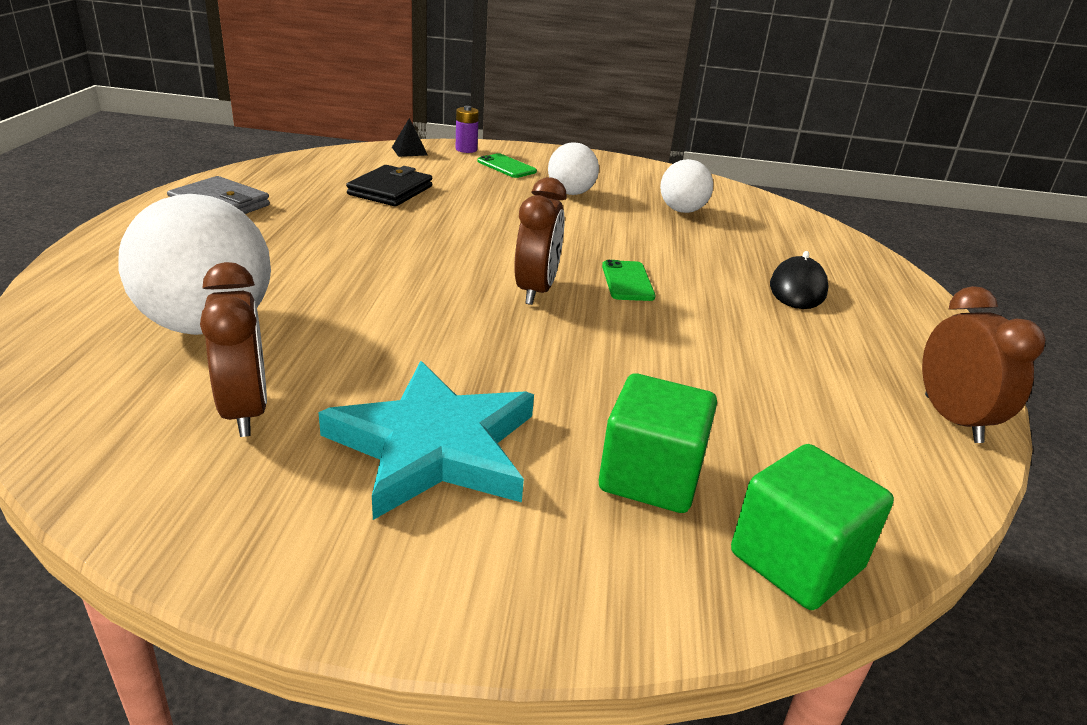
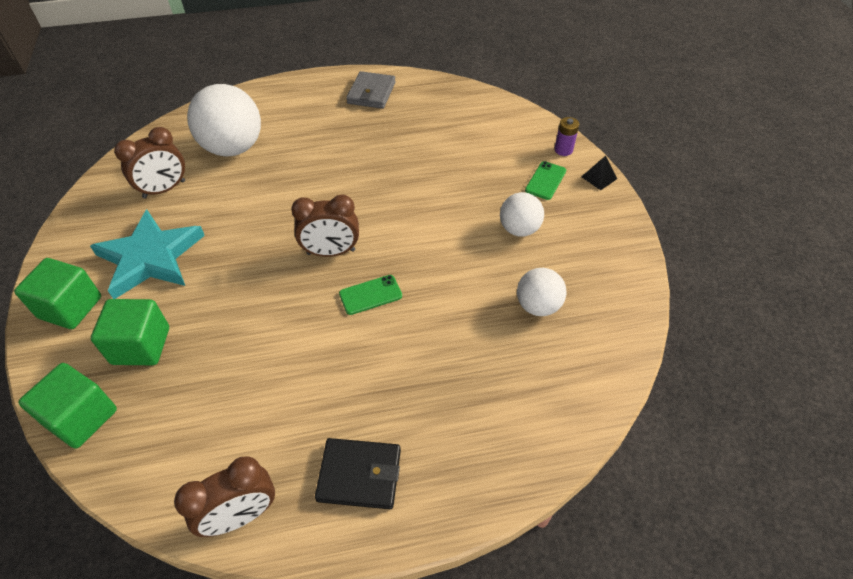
camera: 75 degrees right, 20 degrees up
black wallet [346,165,432,206] -> black wallet moved to [315,438,401,509]
black pyramid [392,118,428,157] -> black pyramid moved to [581,156,617,190]
black mouse [770,251,829,309] -> none
none -> green cube [14,258,101,329]

